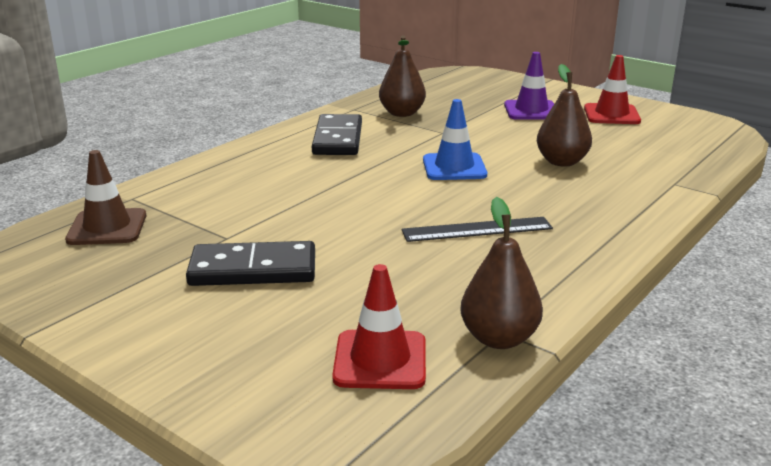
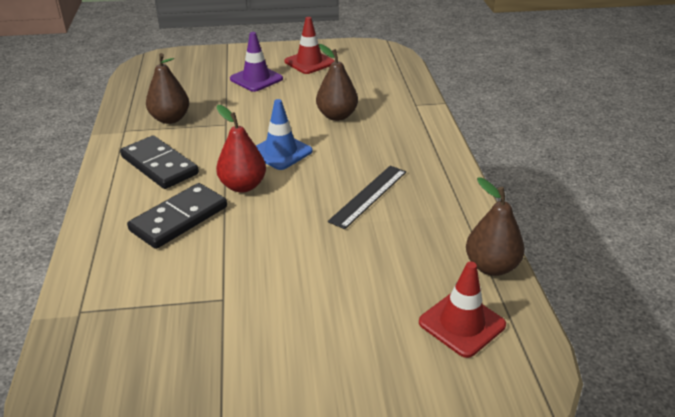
camera: 45 degrees left, 10 degrees up
brown traffic cone [65,150,146,245] -> none
black domino [186,241,315,286] -> black domino moved to [127,183,227,249]
none -> red pear [216,105,266,193]

